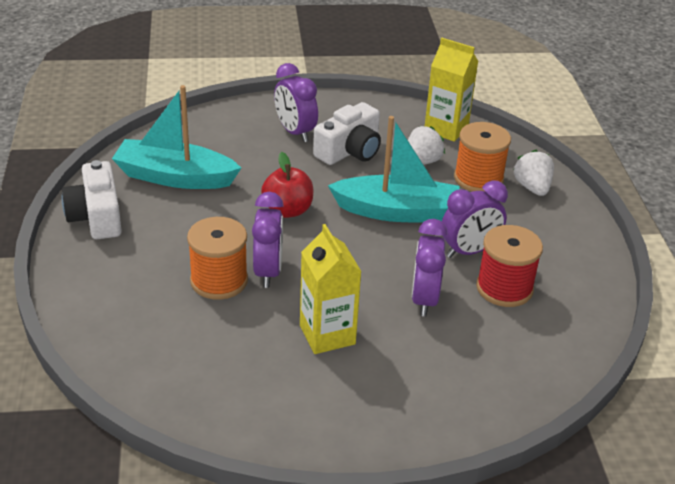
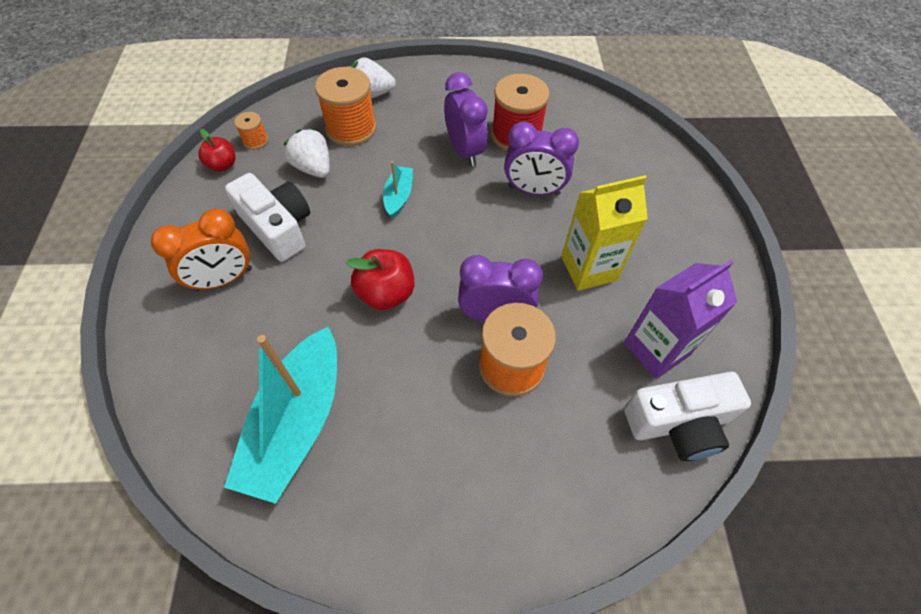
camera: 85 degrees left, 20 degrees up
white camera [62,160,122,239] -> white camera moved to [624,372,751,461]
purple clock [274,63,318,142] -> orange clock [151,208,252,291]
turquoise boat [328,116,459,223] -> turquoise boat [383,161,413,218], size x0.46
yellow carton [425,38,478,142] -> orange spool [234,112,268,149]
none -> red apple [198,129,236,172]
none -> purple carton [624,260,737,379]

